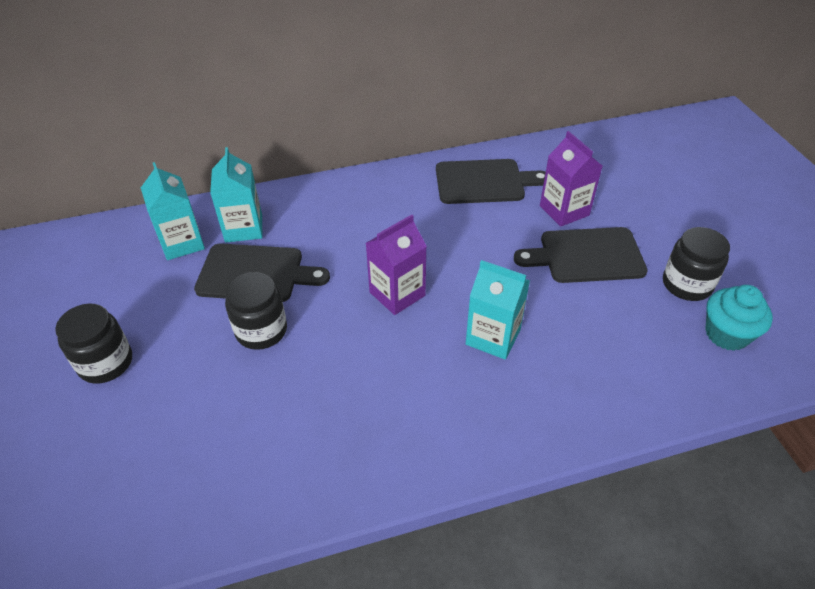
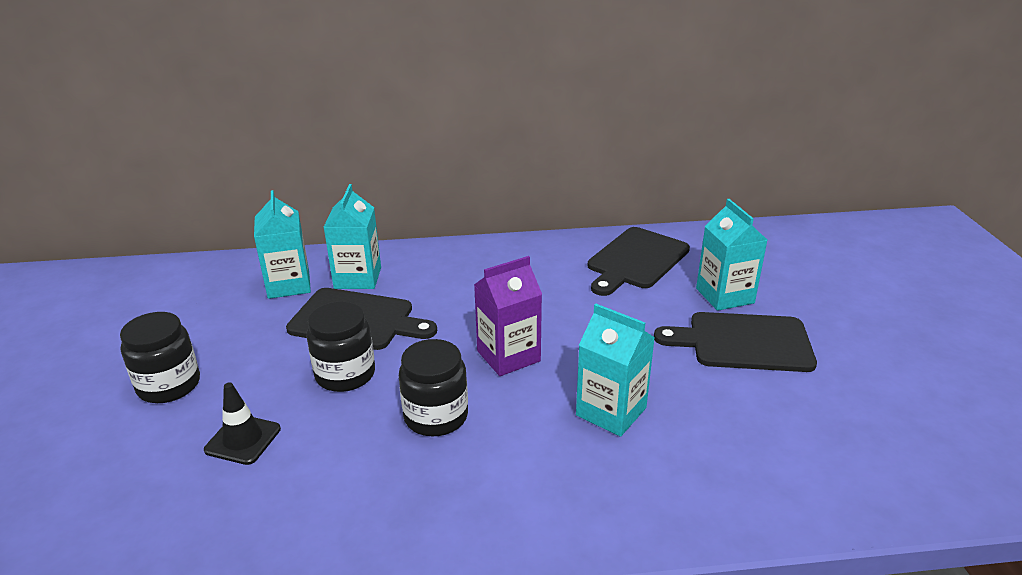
camera: 10 degrees right, 15 degrees down
black cutting board [436,159,546,204] -> black cutting board turned 120 degrees clockwise [588,227,690,296]
purple carton [540,131,602,227] -> turquoise carton [696,199,767,311]
black jar [663,227,730,301] -> black jar moved to [399,339,468,436]
turquoise cupcake [705,285,773,351] -> none
none -> black traffic cone [204,382,281,465]

